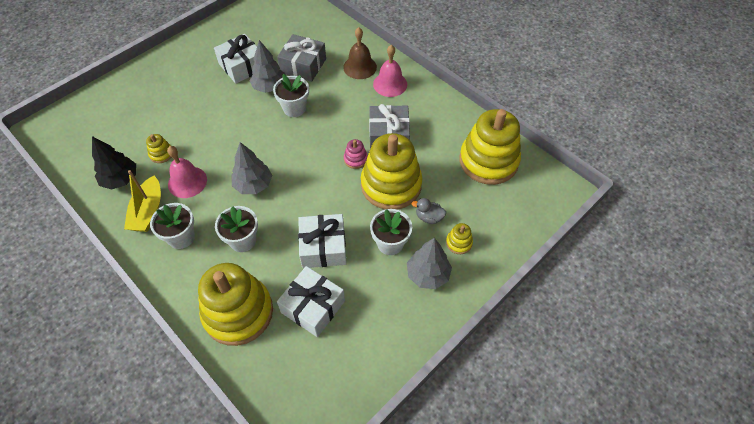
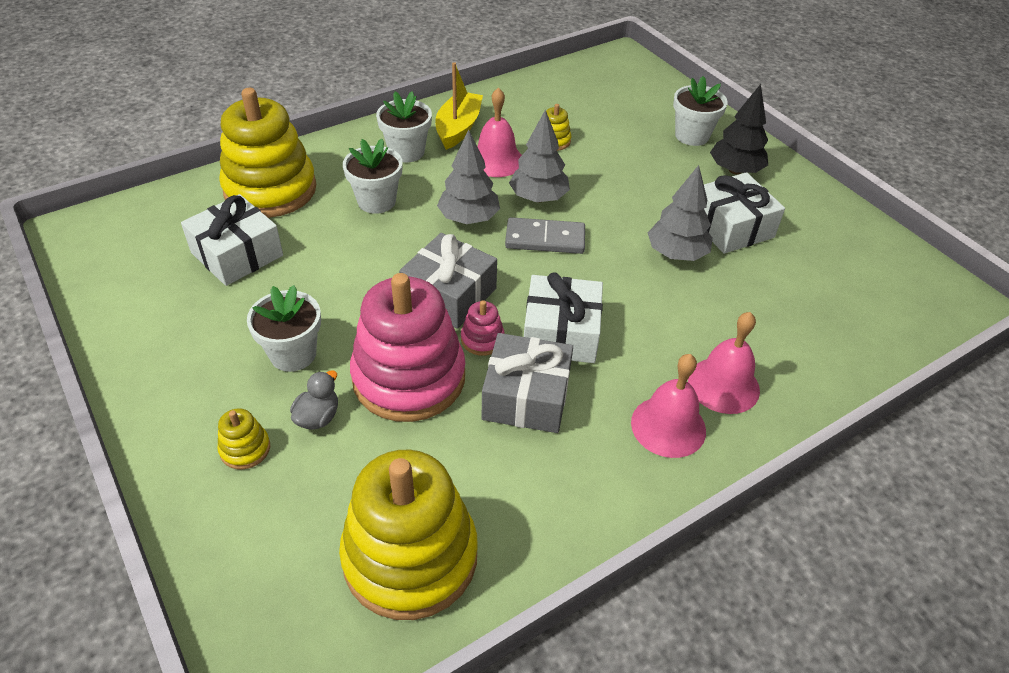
camera: 100 degrees right, 10 degrees down
black tree [92,136,136,190] -> black tree moved to [710,84,768,175]
yellow boat [124,170,161,232] -> yellow boat turned 90 degrees clockwise [435,62,483,150]
white flower pot [273,74,309,117] -> white flower pot moved to [673,76,728,146]
grey gift [277,34,326,82] -> grey gift moved to [399,233,497,329]
white gift [298,214,347,268] -> white gift moved to [524,272,603,363]
brown bell [343,27,377,79] -> pink bell [688,312,760,414]
yellow stacking toy [361,133,422,210] -> pink stacking toy [350,273,465,422]
grey tree [407,238,452,289] -> grey tree moved to [509,109,570,202]
none -> grey domino [505,217,585,254]

